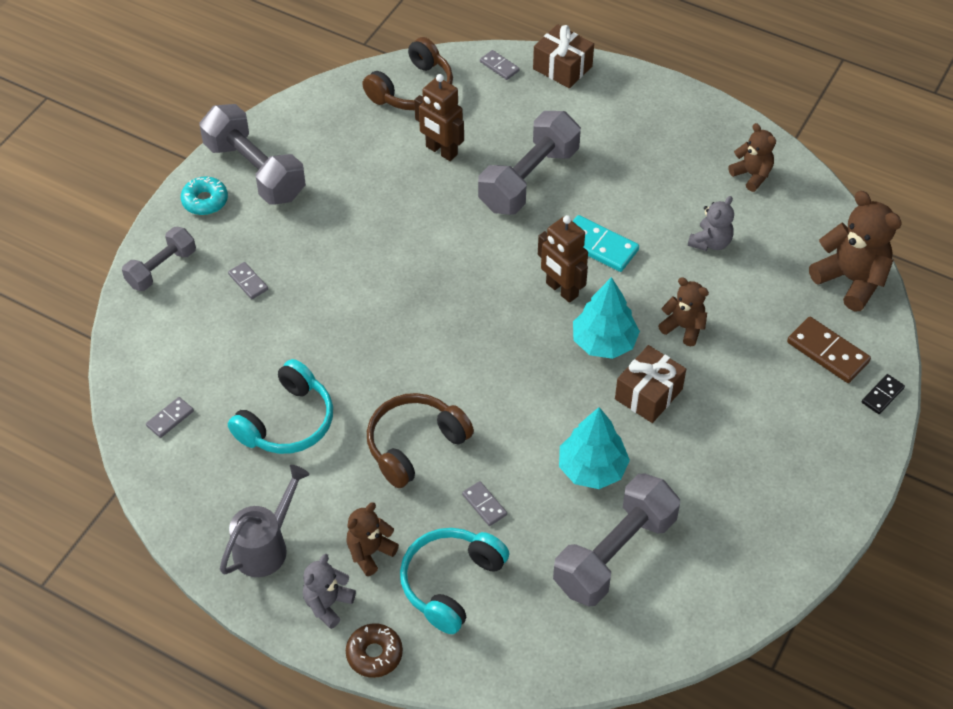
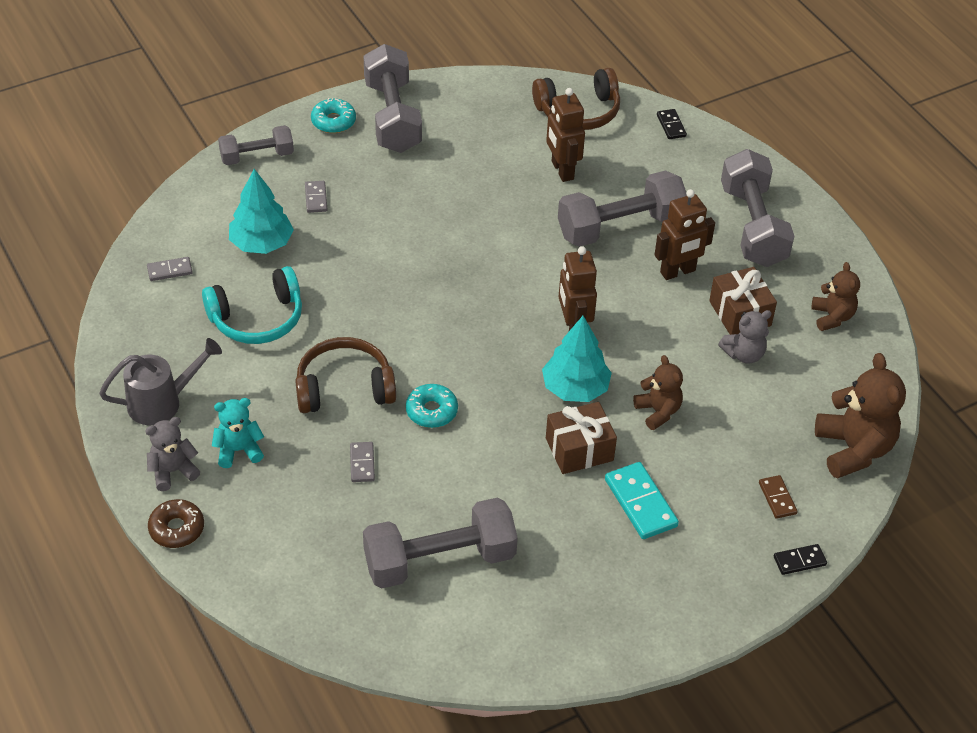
camera: 30 degrees right, 5 degrees down
brown teddy bear [346,502,399,576] -> turquoise teddy bear [212,398,264,468]
turquoise headphones [400,528,509,634] -> none
grey domino [480,50,519,80] -> black domino [657,109,687,139]
brown gift [533,24,594,88] -> brown gift moved to [709,267,777,335]
turquoise tree [559,407,630,489] -> turquoise tree moved to [229,169,294,254]
turquoise domino [573,215,639,272] -> turquoise domino moved to [605,462,679,539]
brown domino [787,317,871,383] -> brown domino [759,475,798,519], size x0.57
none -> turquoise donut [406,384,458,428]
none -> brown robot [654,189,715,280]
none -> grey dumbbell [721,149,794,267]

